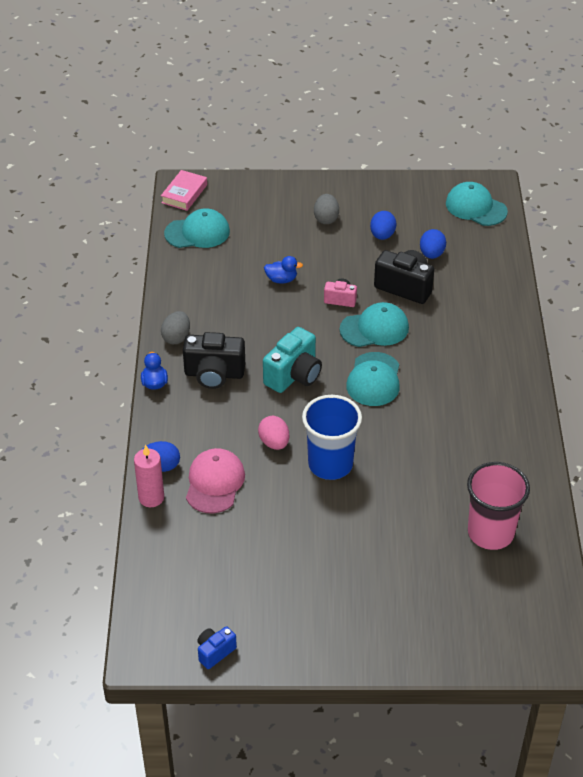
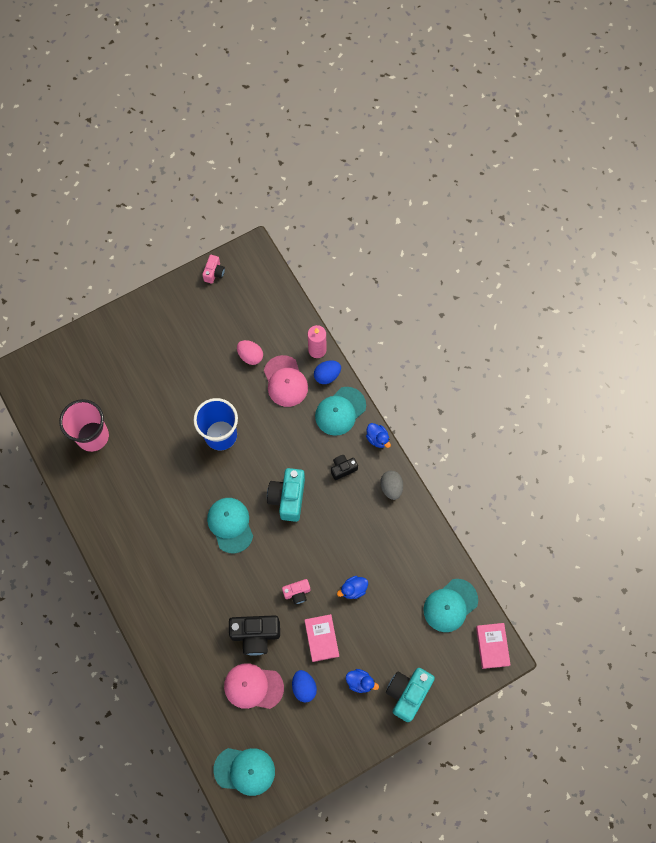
camera: 150 degrees right, 25 degrees up
black camera [183,332,245,389] -> black camera [331,455,358,480], size x0.56
blue camera [197,626,237,669] -> pink camera [202,255,225,284]
pink egg [258,416,289,450] -> pink egg moved to [237,340,263,365]
grey egg [314,194,339,224] -> blue duck [346,669,379,693]
turquoise cap [340,302,409,347] -> turquoise cap moved to [315,387,366,436]
blue egg [420,229,446,259] -> pink cap [224,663,284,709]
none -> pink book [305,614,339,662]
none -> turquoise camera [386,668,435,722]

